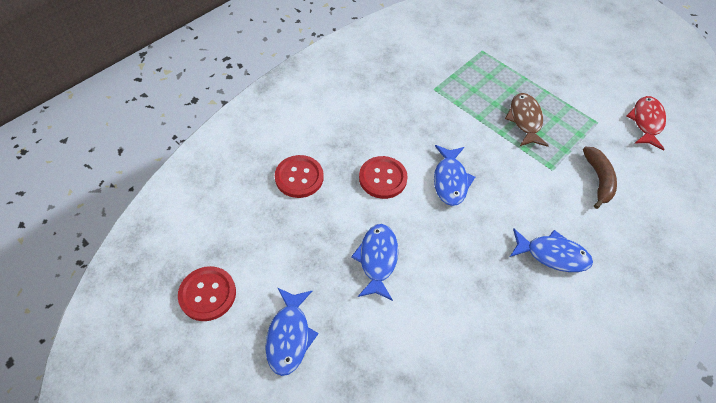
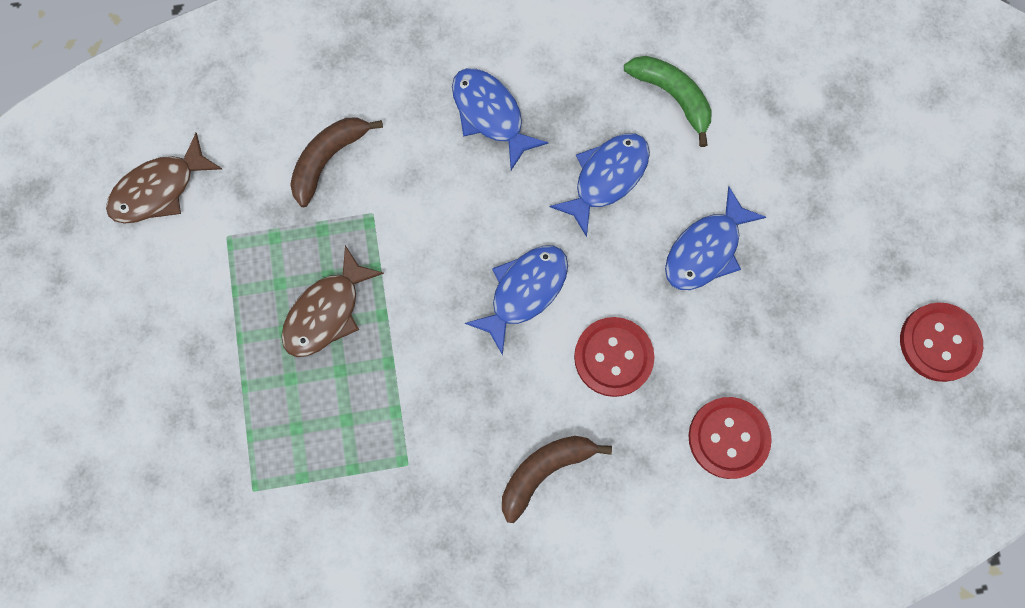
camera: 140 degrees left, 20 degrees up
blue fish [265,288,319,376] -> blue fish moved to [549,133,650,237]
red fish [626,96,666,150] -> brown fish [106,133,222,224]
none -> brown banana [502,436,612,523]
none -> green banana [624,56,712,147]

